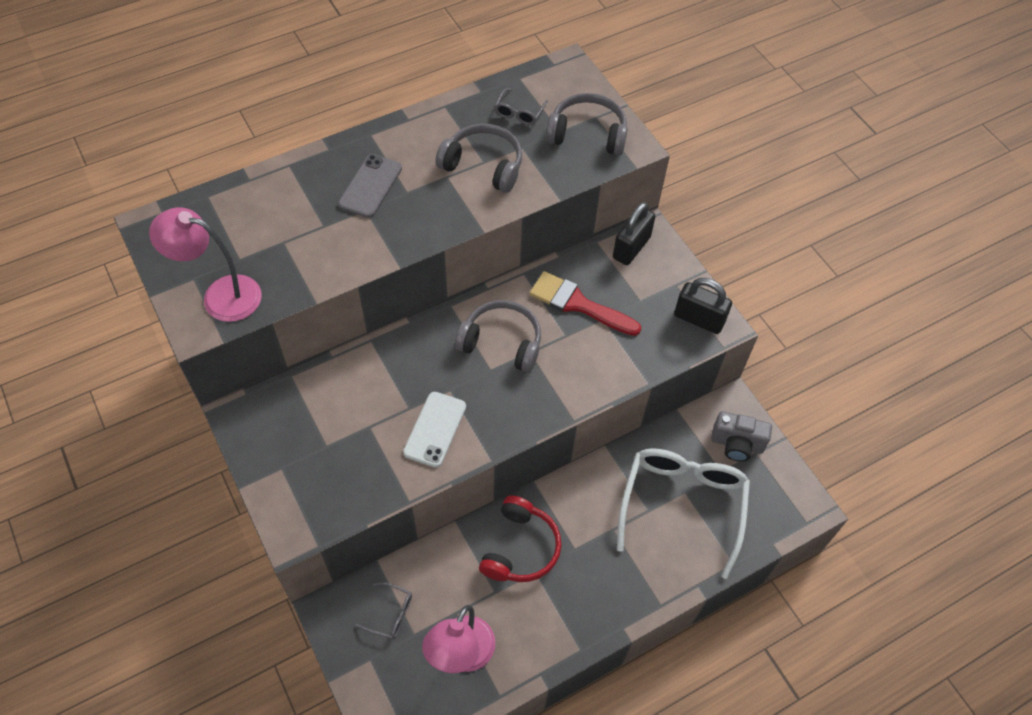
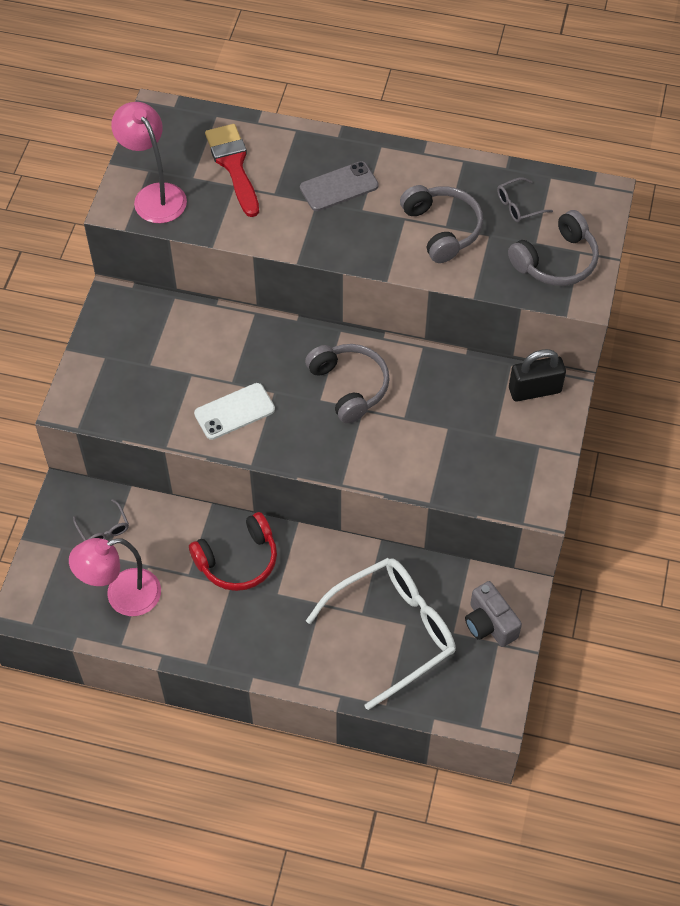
camera: 45 degrees right, 0 degrees up
red brush [530,271,641,336] -> red brush moved to [205,124,259,217]
grey headphones [546,93,628,155] -> grey headphones turned 90 degrees clockwise [508,210,599,286]
black padlock [674,278,732,334] -> none

